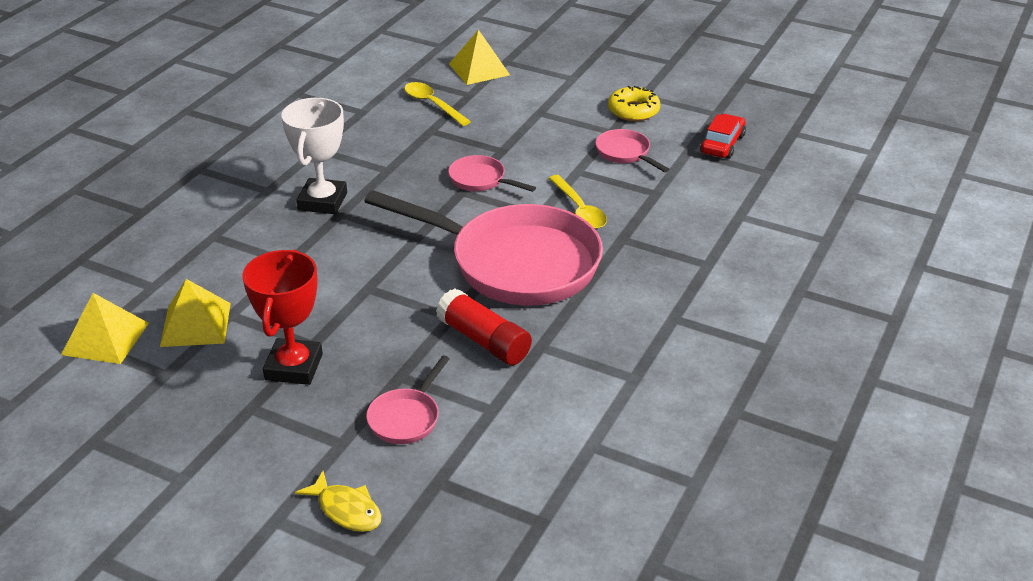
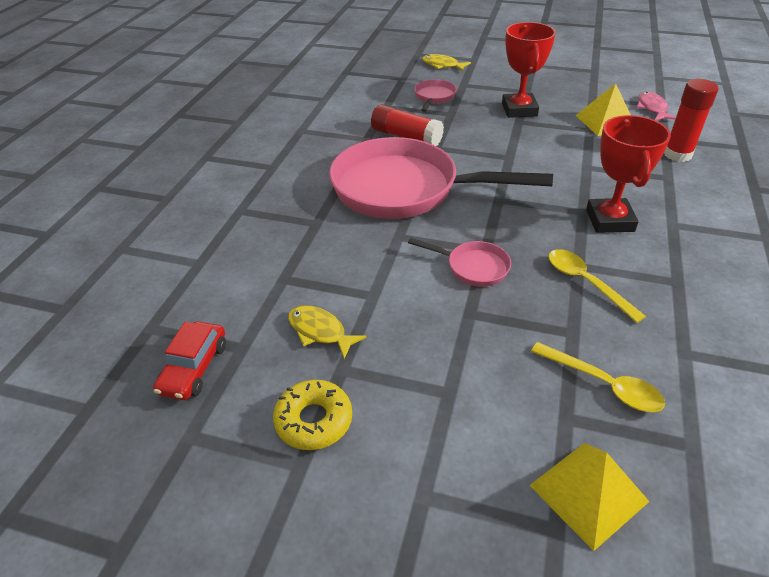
camera: 170 degrees right, 5 degrees up
yellow pyramid [61,293,149,364] -> pink fish [637,92,676,121]
white trophy [281,98,347,214] -> red trophy [586,115,671,233]
yellow spoon [548,175,607,229] -> yellow spoon moved to [548,249,646,323]
pink pan [595,129,669,172] -> yellow fish [288,305,367,359]
none -> red glue stick [664,79,719,162]

